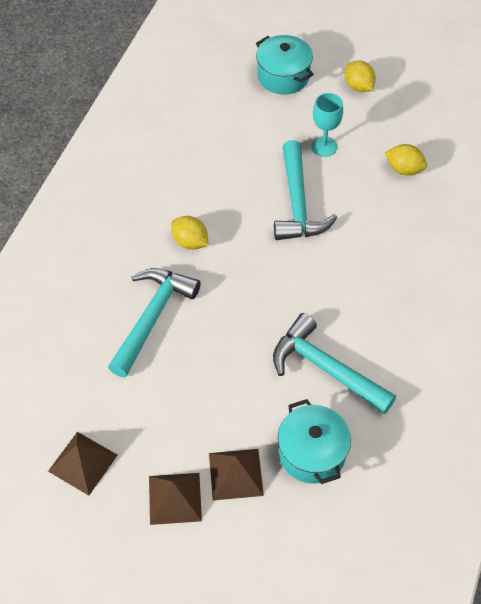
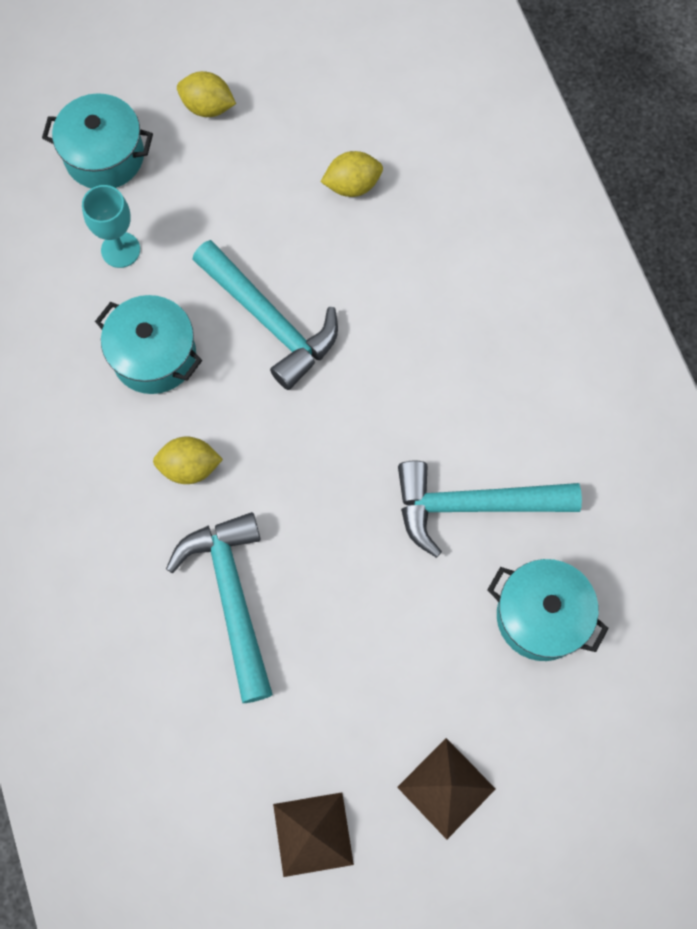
camera: 40 degrees left, 15 degrees up
brown pyramid [209,449,264,501] -> none
turquoise goblet [311,93,343,157] -> turquoise goblet moved to [82,185,140,268]
none -> turquoise pot [95,295,202,394]

